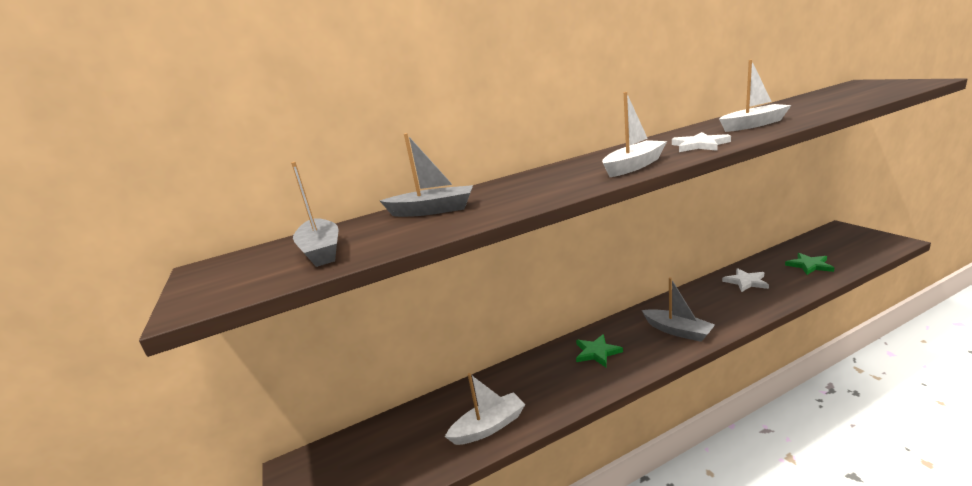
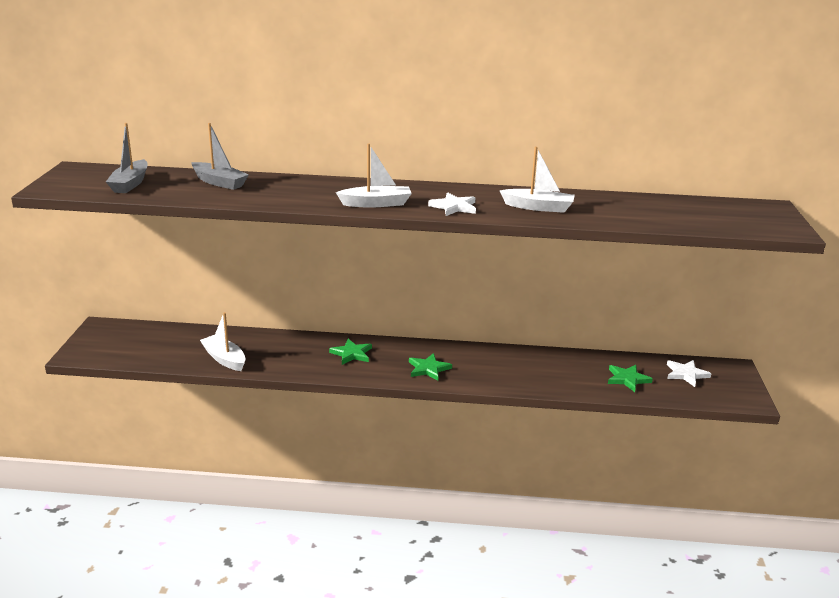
camera: 25 degrees right, 5 degrees up
white boat [445,373,525,445] -> white boat turned 135 degrees counterclockwise [200,312,245,371]
grey boat [642,277,715,342] -> green star [409,353,452,381]
white star [722,268,769,292] -> white star moved to [667,360,711,387]

